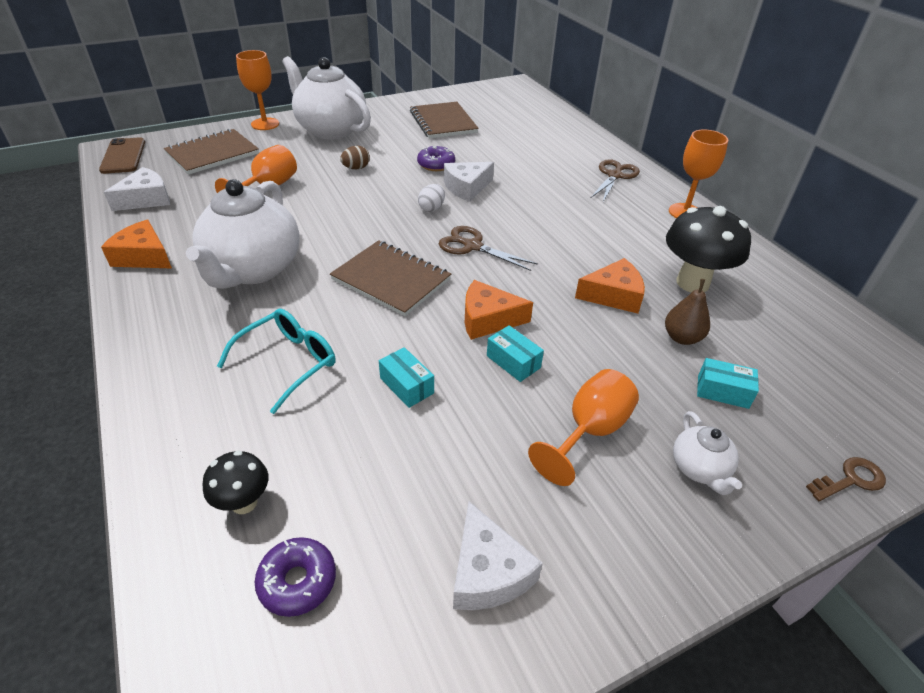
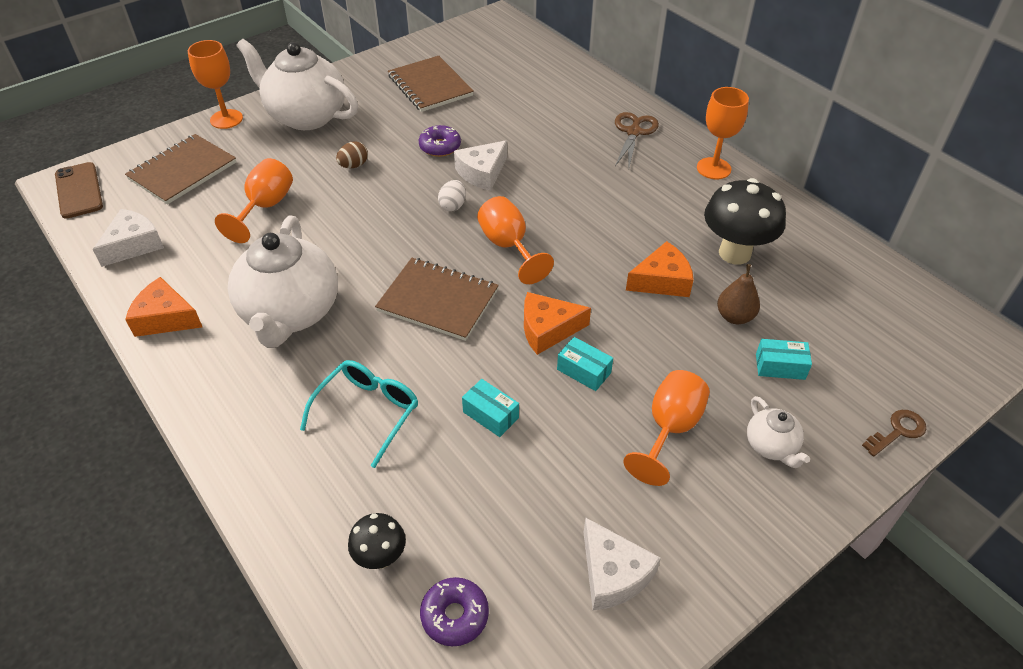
camera: 10 degrees left, 5 degrees up
brown scissors [439,226,538,271] -> orange goblet [477,196,554,284]

